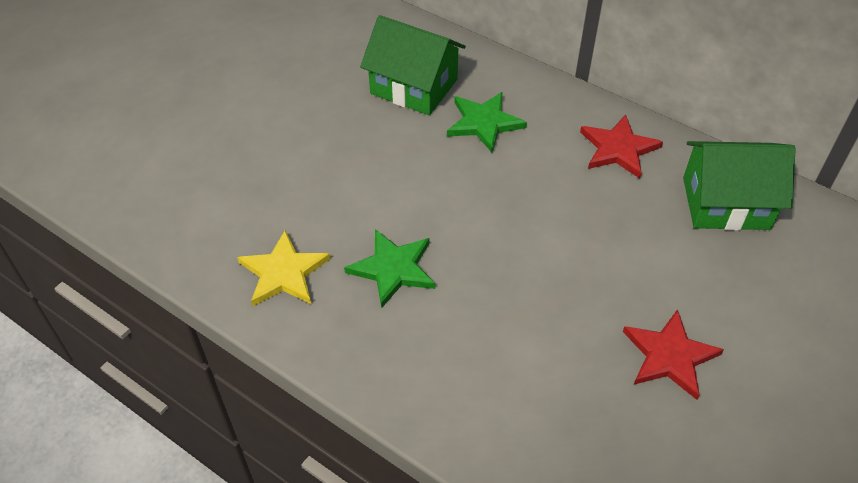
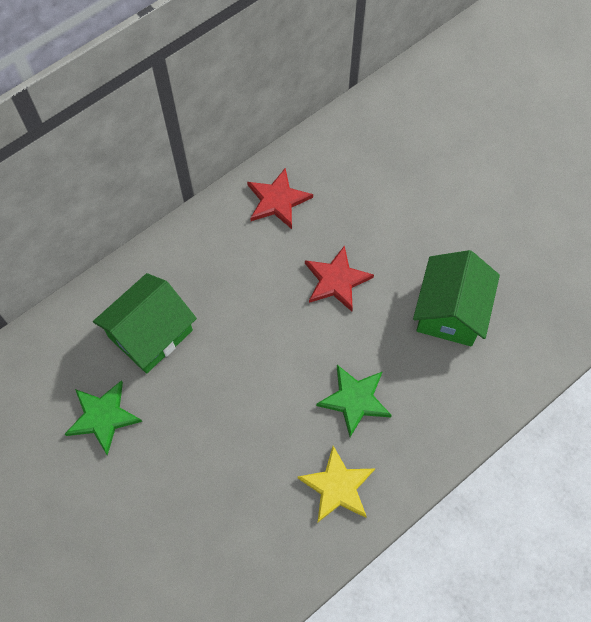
camera: 75 degrees left, 15 degrees up
green star [447,92,527,152] -> green star moved to [65,381,142,455]
red star [623,309,724,400] -> red star moved to [305,245,374,311]
green house [683,141,796,231] -> green house moved to [413,250,500,346]

